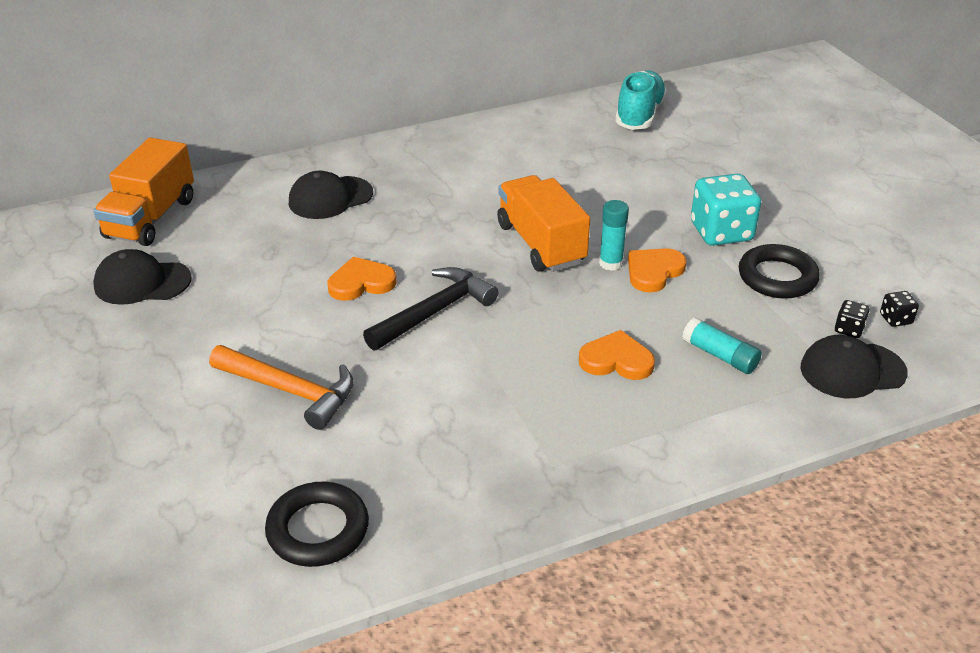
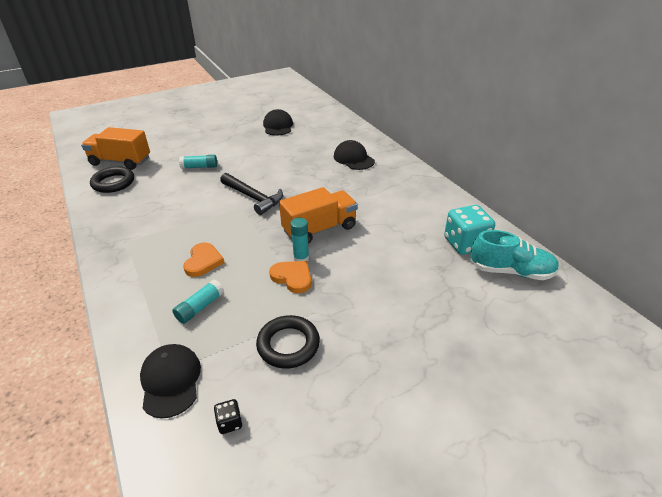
camera: 85 degrees right, 0 degrees up
orange truck [93,138,194,246] -> orange truck moved to [81,127,150,170]
orange hammer [209,345,354,430] -> turquoise glue stick [179,155,217,169]
orange heart [328,257,397,301] -> none
turquoise dice [691,174,761,246] -> turquoise dice moved to [444,205,495,255]
black dice [835,300,870,338] -> none

